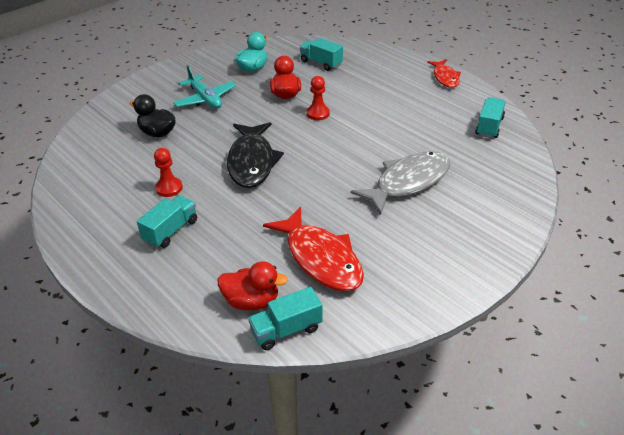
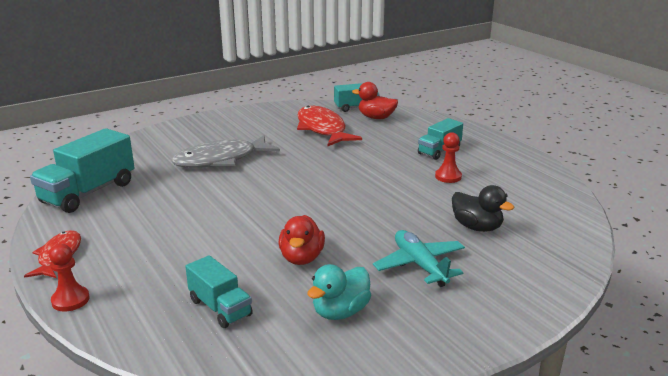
camera: 170 degrees left, 15 degrees down
black fish [227,122,284,188] -> none
red pawn [307,76,330,120] -> red pawn moved to [49,244,90,312]
turquoise truck [475,97,506,138] -> turquoise truck [30,128,134,213], size x1.69

